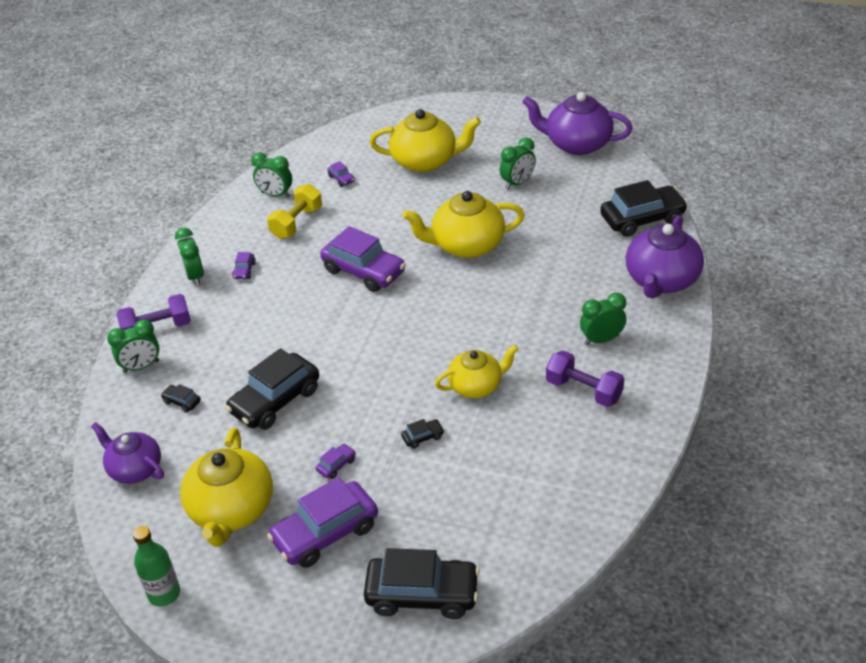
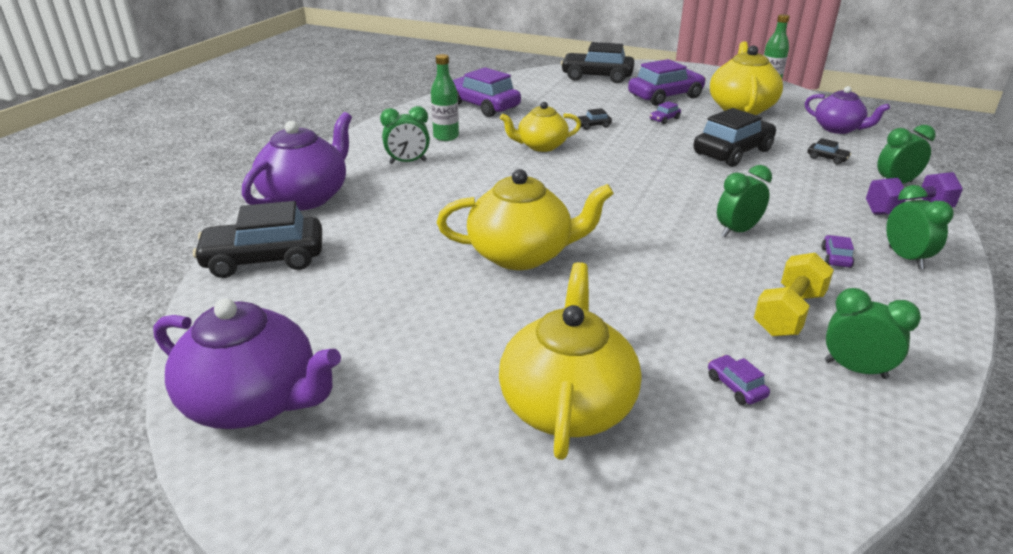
camera: 175 degrees left, 10 degrees down
purple car [320,226,406,292] -> purple car moved to [453,67,521,117]
yellow teapot [370,109,481,172] -> yellow teapot turned 90 degrees clockwise [499,262,641,460]
green clock [500,137,536,190] -> green clock moved to [717,165,772,237]
purple dumbbell [546,350,624,407] -> green bottle [431,54,459,141]

